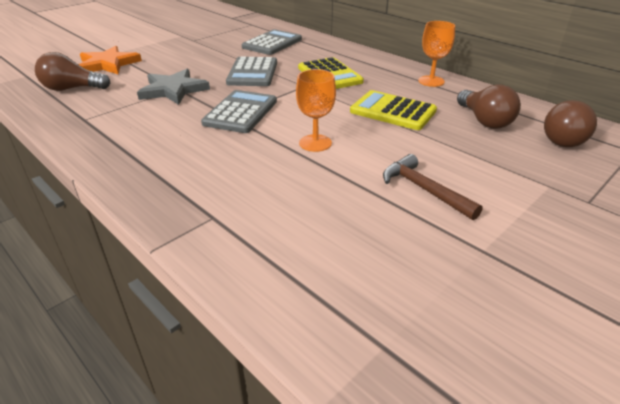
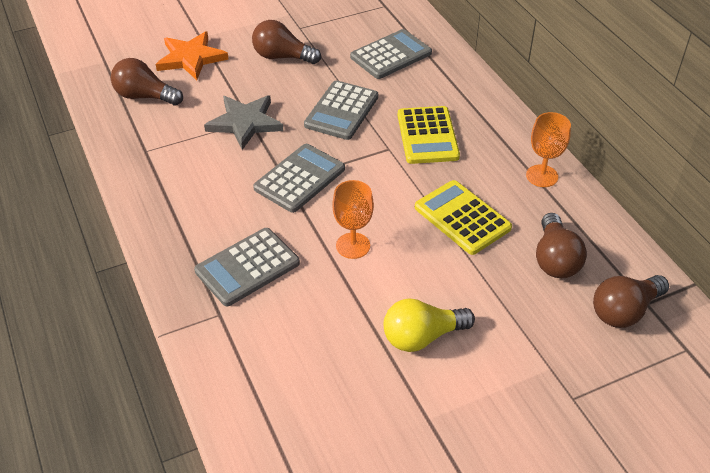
camera: 20 degrees right, 10 degrees up
brown hammer [383,154,483,220] -> yellow light bulb [384,298,475,352]
none -> grey calculator [194,228,300,306]
none -> brown light bulb [252,20,321,64]

